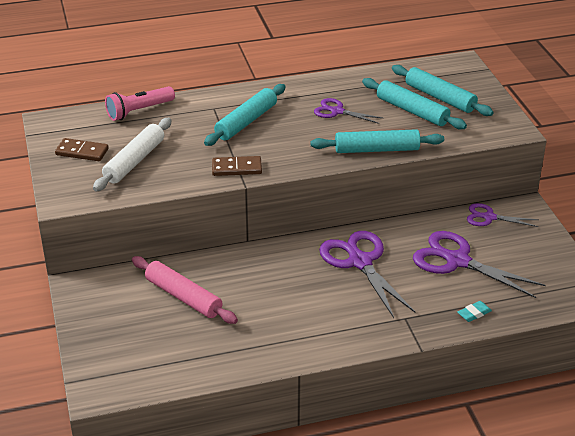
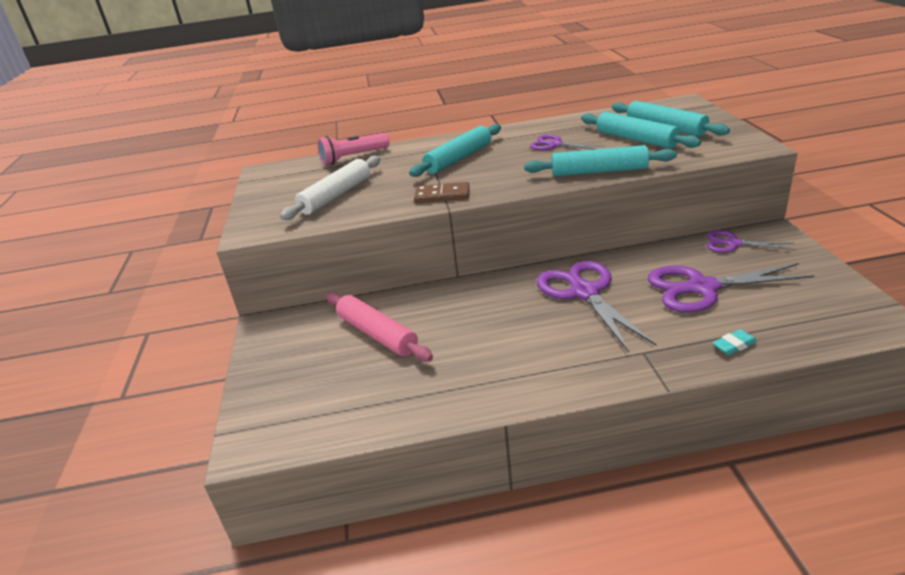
camera: 10 degrees right, 5 degrees down
brown domino [55,138,109,161] -> none
purple scissors [413,231,546,298] -> purple scissors turned 45 degrees counterclockwise [648,263,815,313]

